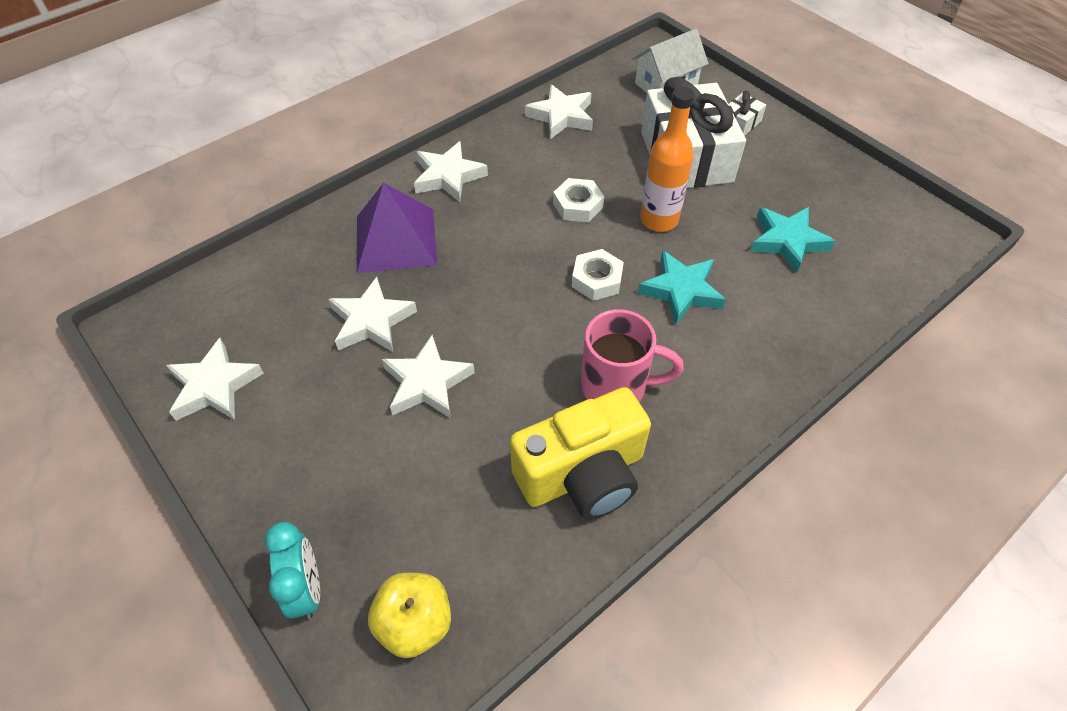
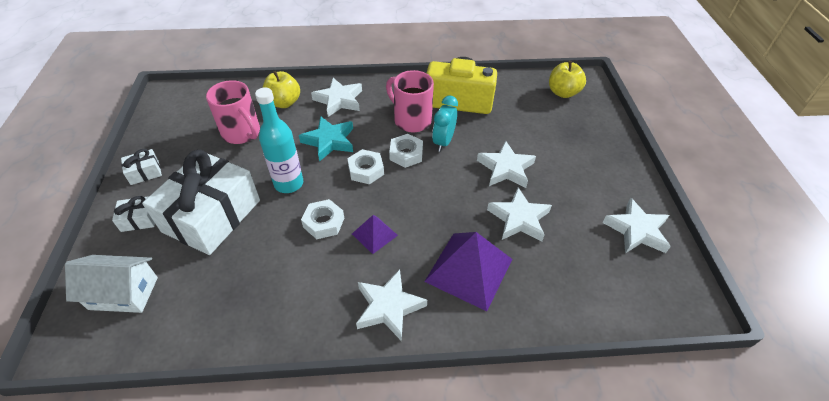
camera: 145 degrees left, 5 degrees down
turquoise clock [265,522,320,619] -> turquoise clock moved to [432,96,458,152]
white star [525,84,593,139] -> white star moved to [311,78,362,117]
orange bottle [640,87,694,232] -> turquoise bottle [255,87,303,193]
turquoise star [750,207,835,273] -> pink mug [206,80,260,144]
none -> white gift [121,149,162,185]
none -> yellow apple [263,71,300,108]
none -> purple pyramid [352,215,398,254]
none -> white nut [389,134,423,168]

